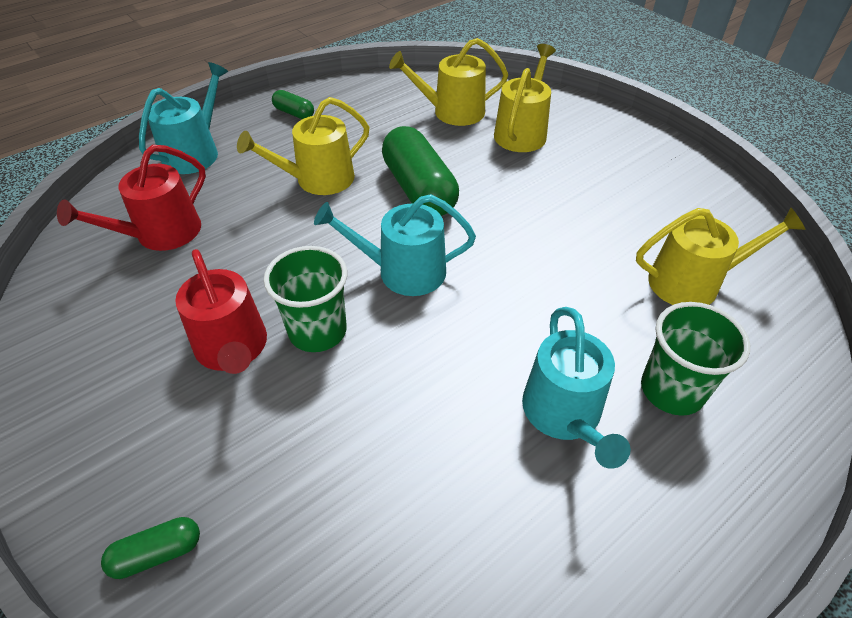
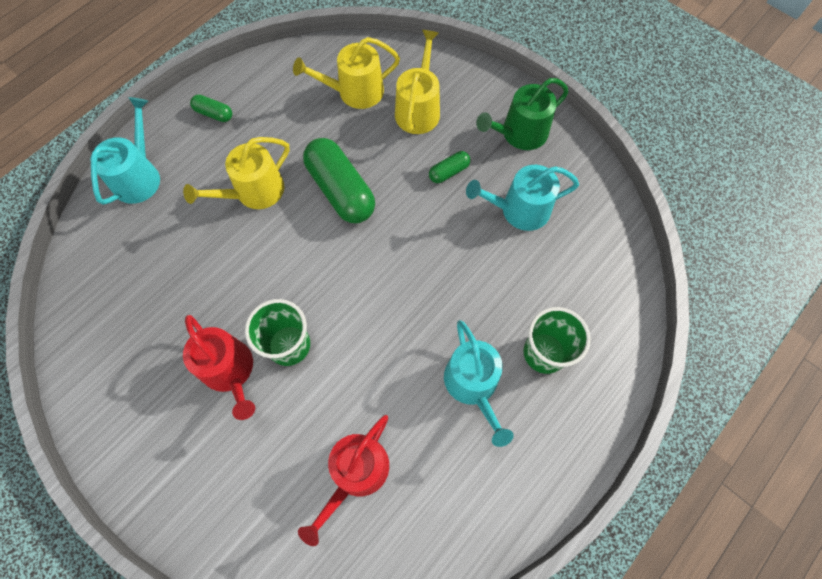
camera: 10 degrees left, 20 degrees up
red watering can [57,145,206,251] -> red watering can moved to [298,415,389,546]
green capsule [101,517,200,579] -> green capsule moved to [429,151,471,183]
turquoise watering can [314,194,476,296] -> turquoise watering can moved to [466,165,579,231]
yellow watering can [636,207,806,305] -> none
none -> green watering can [476,78,569,150]

